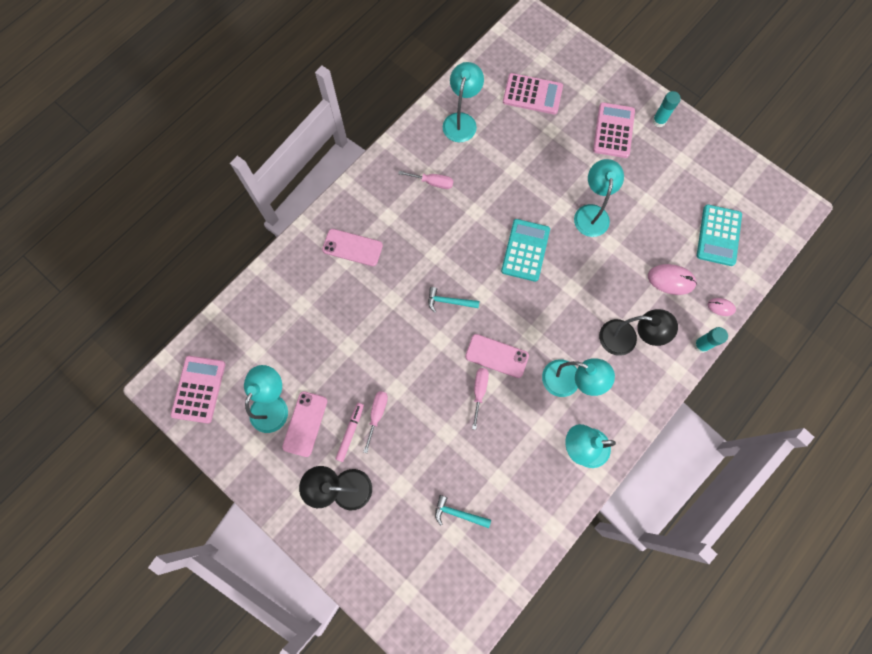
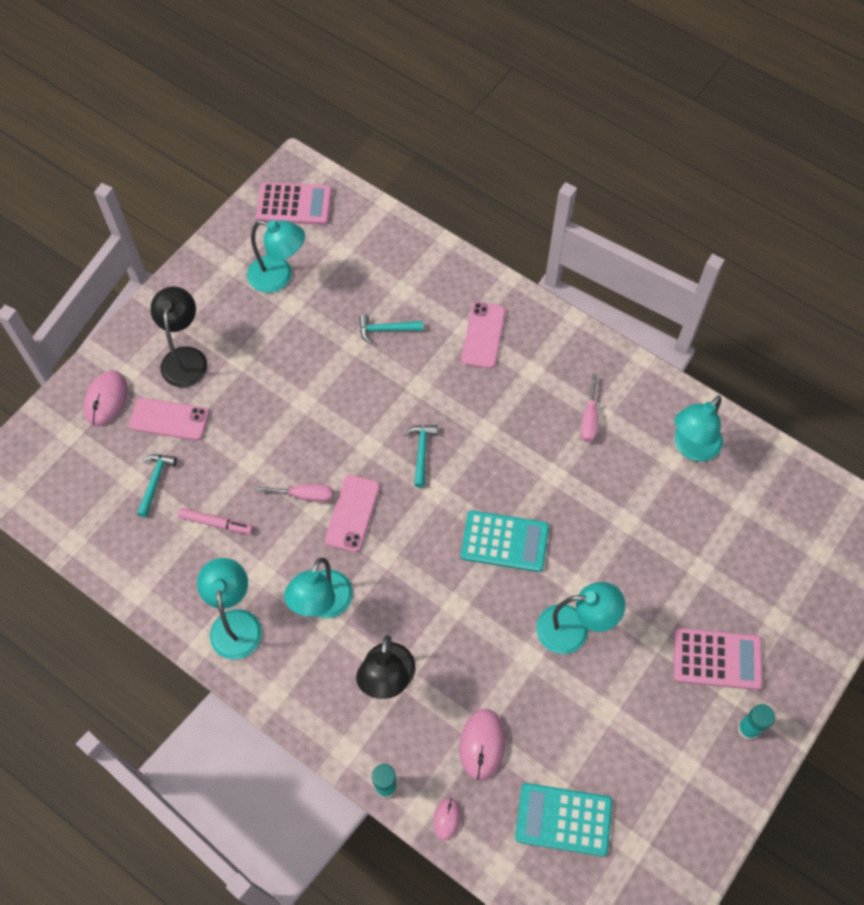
camera: 85 degrees right, 10 degrees down
pink phone [282,391,327,457] -> pink phone moved to [129,398,209,441]
pink marker [335,403,364,462] -> pink marker moved to [178,508,253,534]
pink screwdriver [363,391,388,453] -> none
turquoise lamp [443,62,484,142] -> turquoise lamp turned 120 degrees clockwise [675,395,723,462]
pink calculator [503,73,563,114] -> none
none -> pink mouse [84,371,128,426]
none -> turquoise hammer [359,315,423,344]

